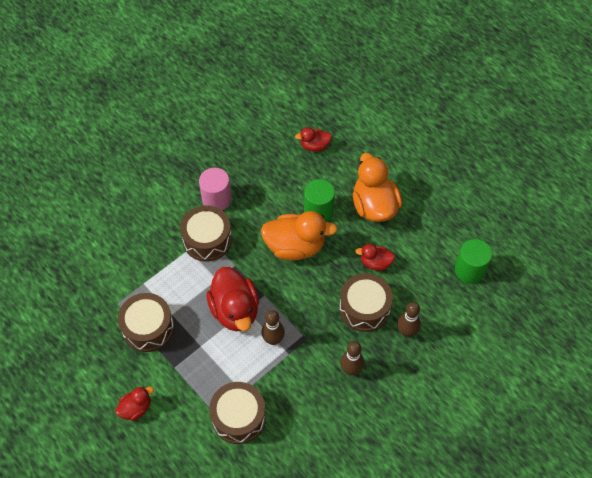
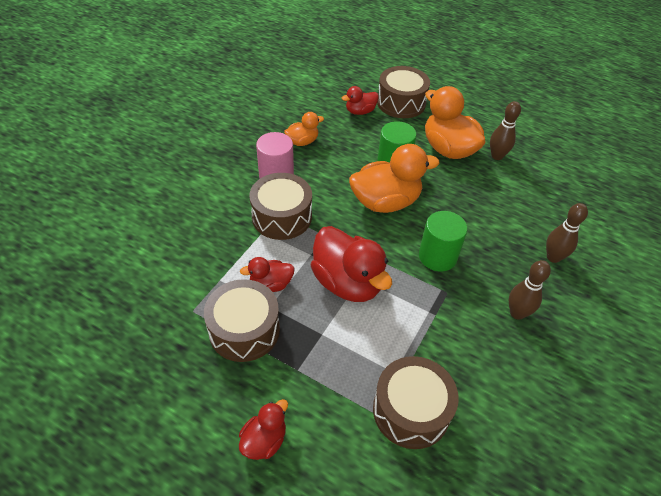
camera: 20 degrees left, 10 degrees down
brown bowling pin [261,310,285,345] -> brown bowling pin moved to [490,101,521,160]
brown drum [339,273,393,332] -> brown drum moved to [377,66,430,118]
red duck [356,244,395,271] -> red duck moved to [240,257,295,292]
green cylinder [455,239,492,284] -> green cylinder moved to [419,211,468,272]
none -> orange duck [284,112,324,146]

